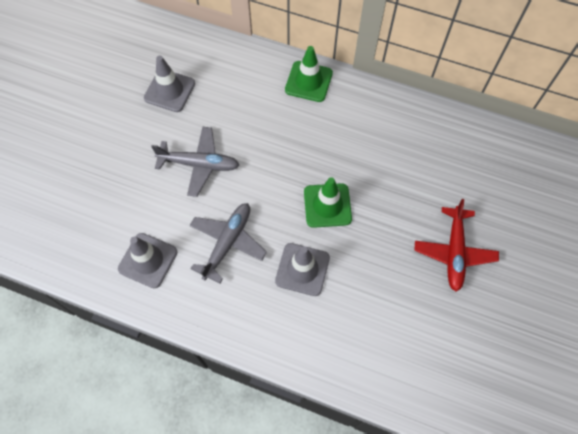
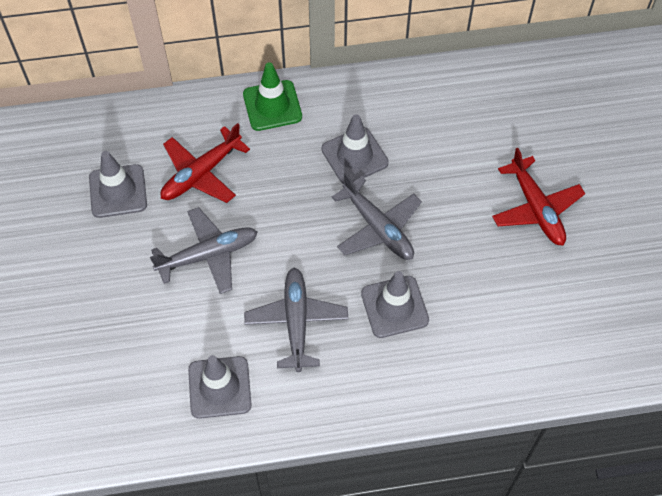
camera: 30 degrees left, 5 degrees down
green traffic cone [304,177,352,228] -> grey plane [332,172,422,260]
none -> red plane [161,123,250,203]
none -> grey traffic cone [321,114,389,184]

